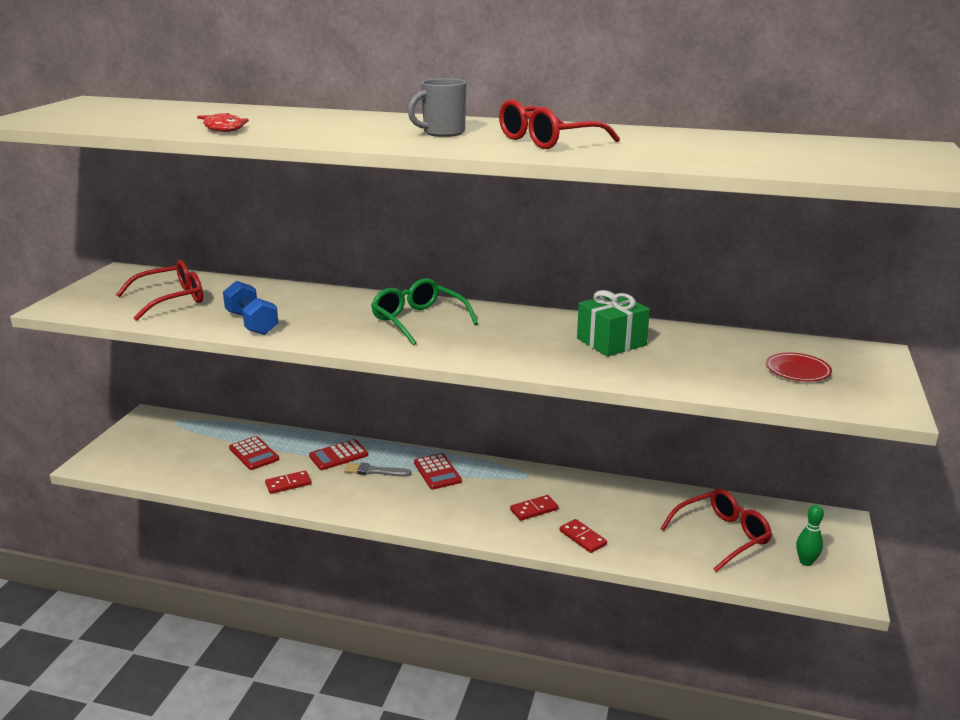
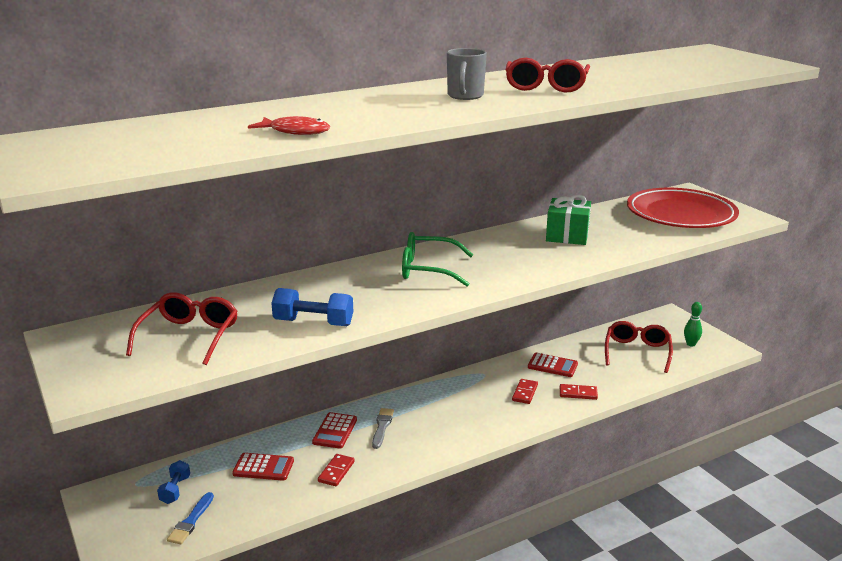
camera: 45 degrees left, 0 degrees up
grey brush [344,463,412,477] -> grey brush turned 135 degrees clockwise [372,408,394,449]
red calculator [414,453,462,489] -> red calculator moved to [528,353,578,377]
red plate [766,353,832,381] -> red plate [627,188,739,228], size x2.44
none -> blue dumbbell [157,460,190,504]
none -> blue brush [167,492,214,544]

